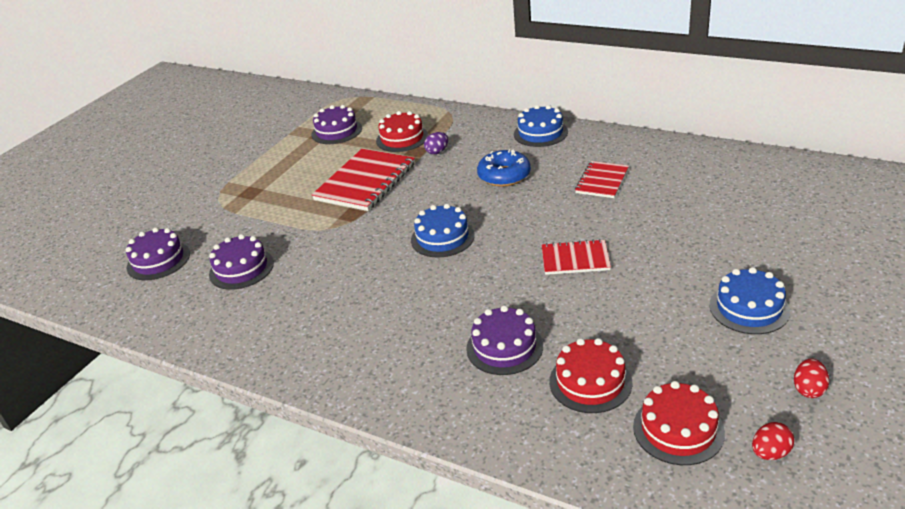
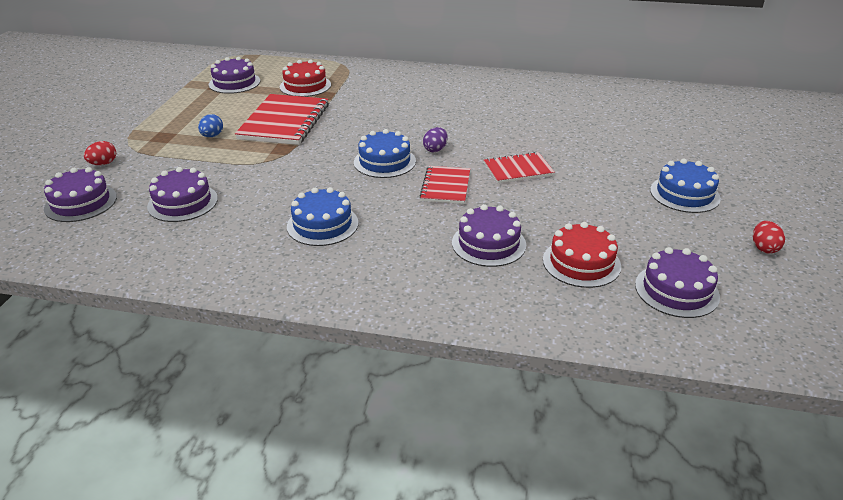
camera: 20 degrees left, 0 degrees up
purple egg [424,132,448,154] -> purple egg moved to [423,127,448,152]
blue donut [477,149,531,187] -> none
blue cake [514,105,568,147] -> blue cake moved to [287,187,358,246]
red notebook [575,161,629,198] -> red notebook moved to [420,166,470,204]
red cake [633,381,725,465] -> purple cake [635,247,720,318]
red egg [752,422,794,460] -> red egg moved to [84,141,116,165]
none -> blue egg [198,114,223,137]

